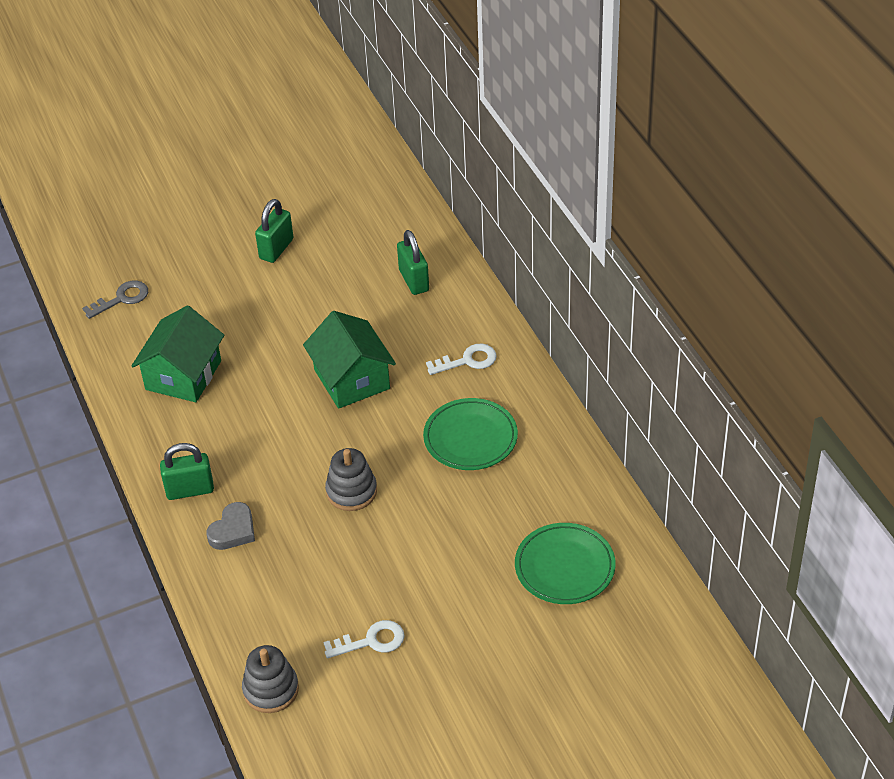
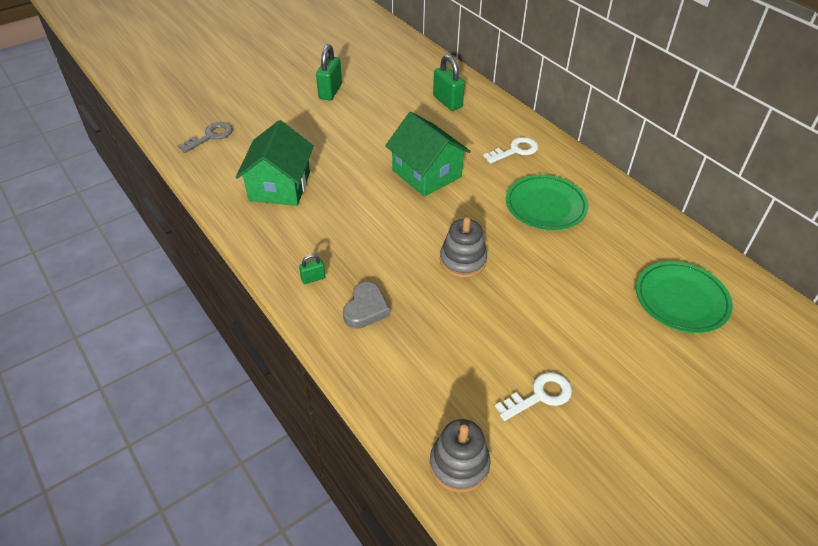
camera: 15 degrees left, 0 degrees up
green padlock [160,443,214,500] -> green padlock [299,254,325,284], size x0.52

